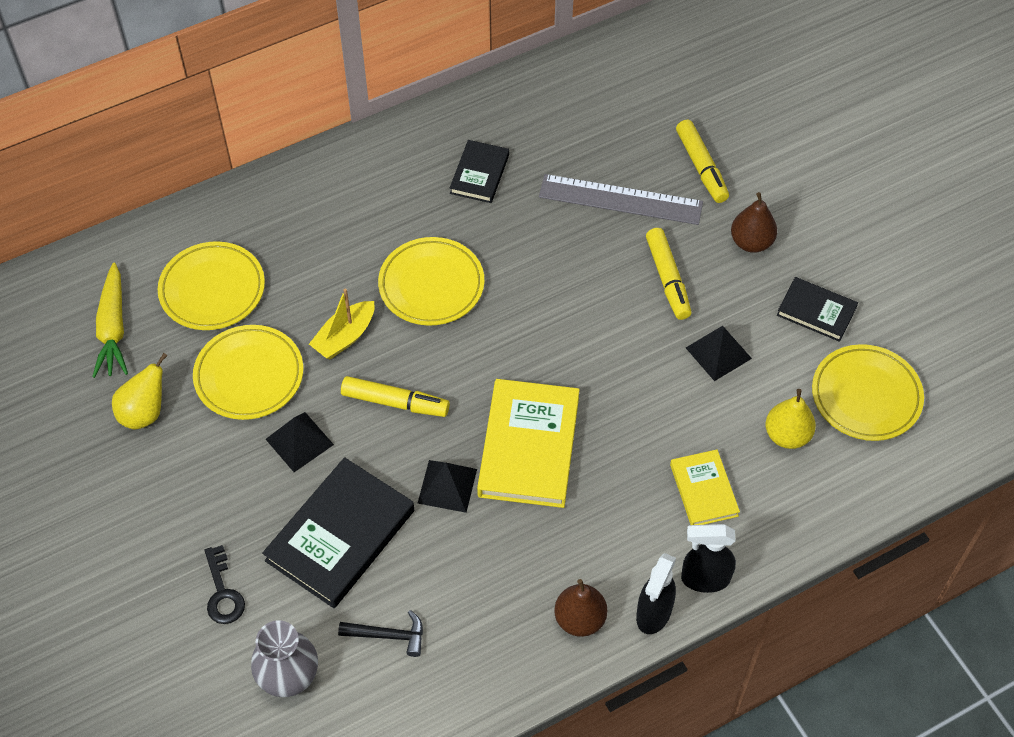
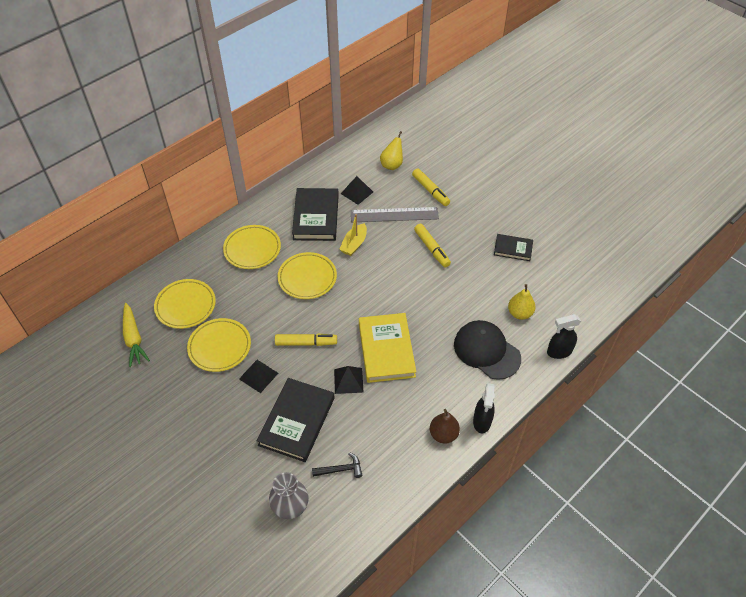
camera: 15 degrees left, 5 degrees down
yellow pear [112,353,168,429] -> yellow pear moved to [380,131,403,170]
black key [204,545,245,624] -> none
yellow boat [309,288,374,359] -> yellow boat moved to [339,214,367,256]
black book [450,140,509,203] -> black book [292,188,339,241], size x1.78
yellow book [670,450,740,525] -> black cap [454,320,521,380]
black spray bottle [681,524,736,593] -> black spray bottle moved to [547,314,581,359]
black pyramid [686,326,752,381] -> black pyramid moved to [341,176,373,205]
brown pear [731,192,777,253] -> none
yellow plate [812,344,924,441] -> yellow plate moved to [223,225,281,269]

